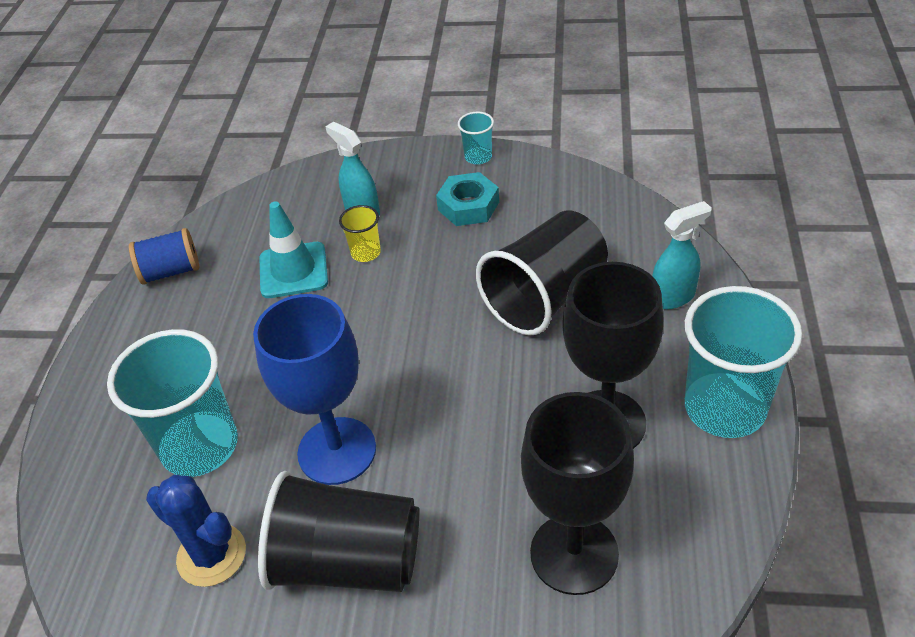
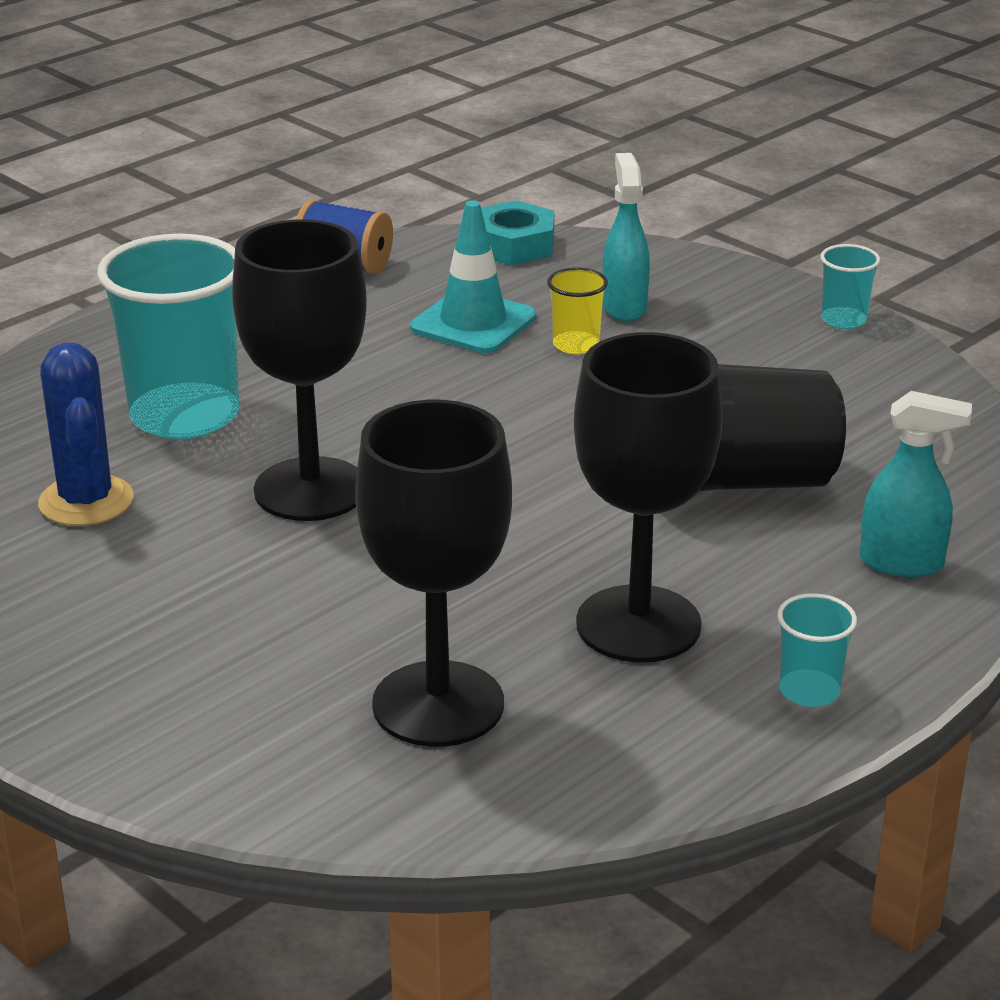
camera: 35 degrees right, 15 degrees down
blue goblet [253,294,376,485] -> black goblet [232,219,367,521]
black cup [258,471,419,592] -> none
turquoise nut [436,172,499,226] -> turquoise nut moved to [481,200,555,265]
turquoise cup [685,286,802,438] -> turquoise cup [777,593,857,707], size x0.45

